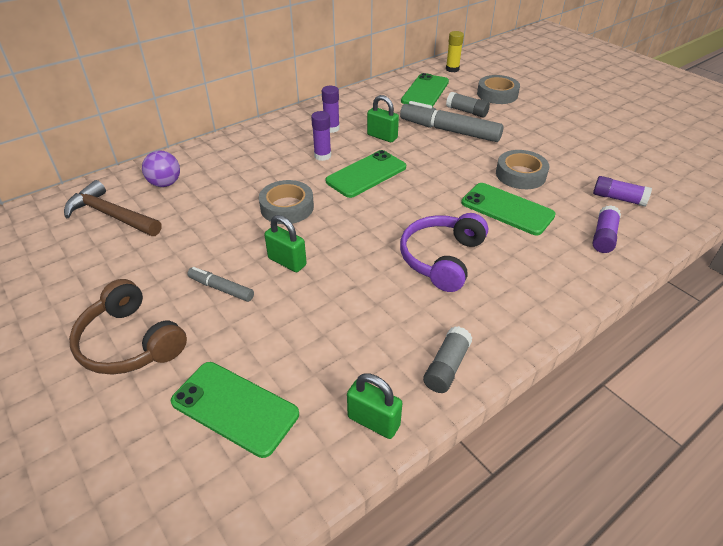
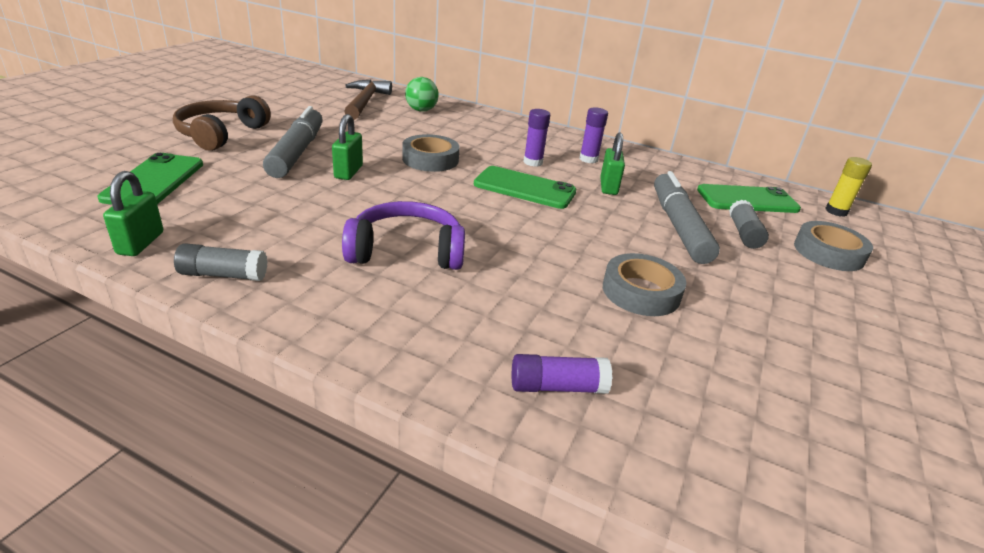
camera: 60 degrees right, 10 degrees down
purple ball [142,151,180,187] -> green ball [405,77,439,112]
grey marker [187,267,254,302] -> grey marker [263,106,323,178], size x1.94
green phone [461,183,556,235] -> none
purple glue stick [593,176,652,207] -> none

